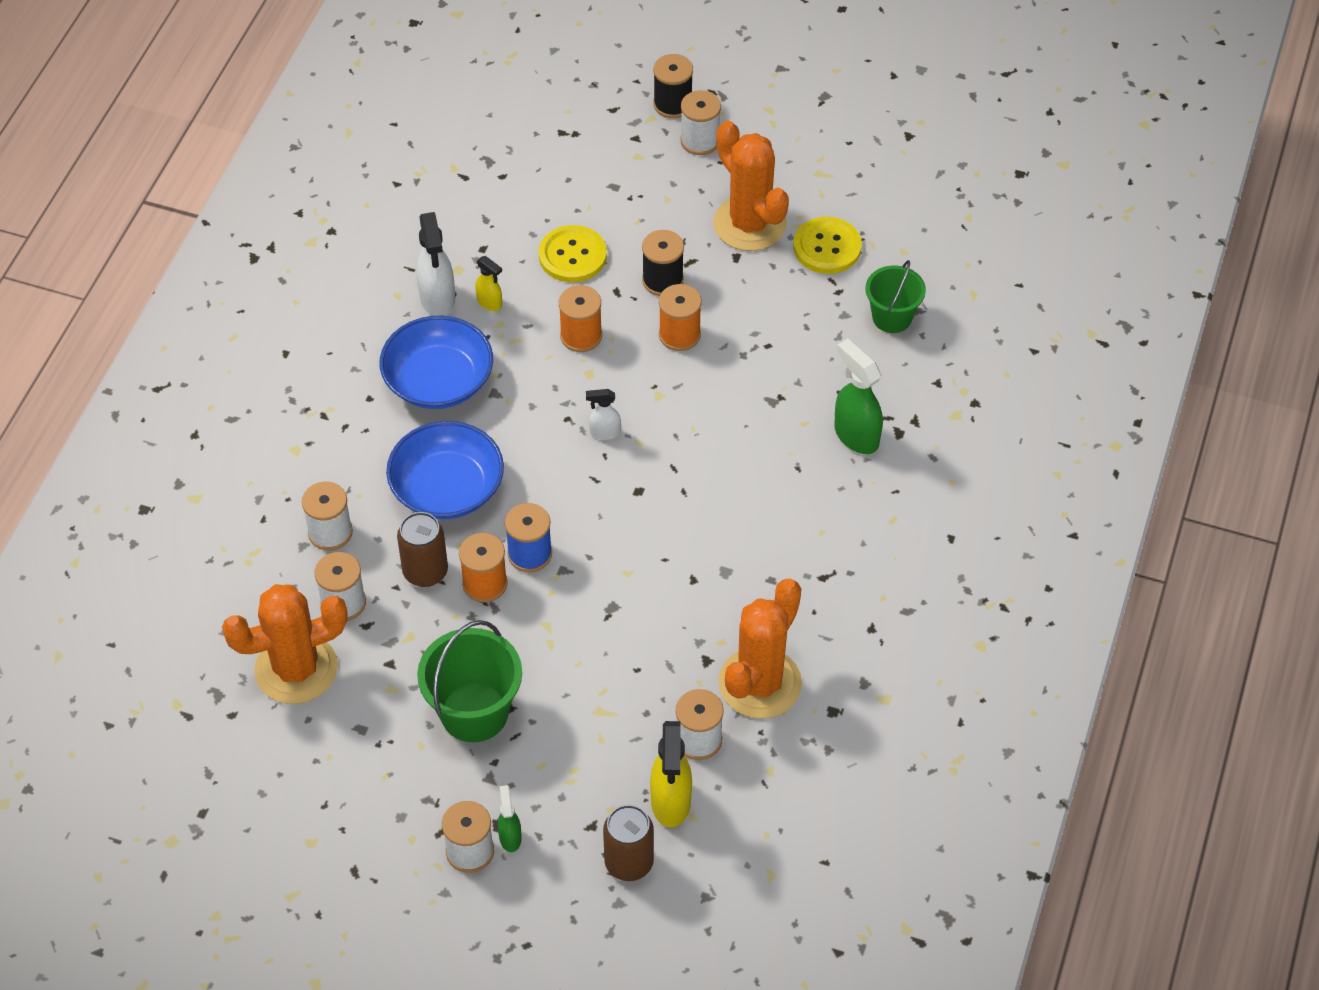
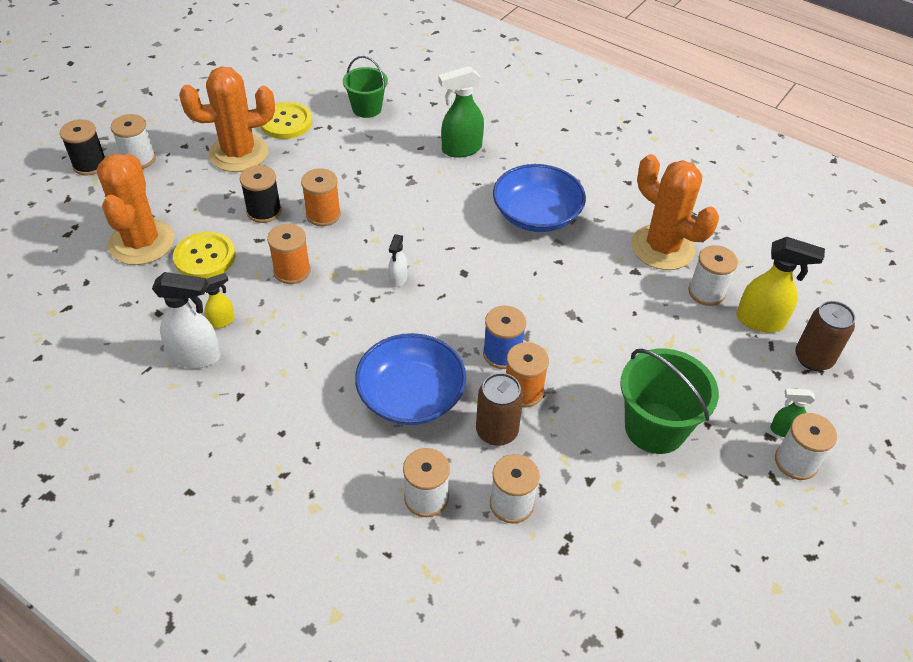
camera: 75 degrees left, 5 degrees down
orange cactus [222,584,348,704] -> orange cactus moved to [97,153,174,265]
blue bowl [379,316,493,409] -> blue bowl moved to [493,164,586,232]

